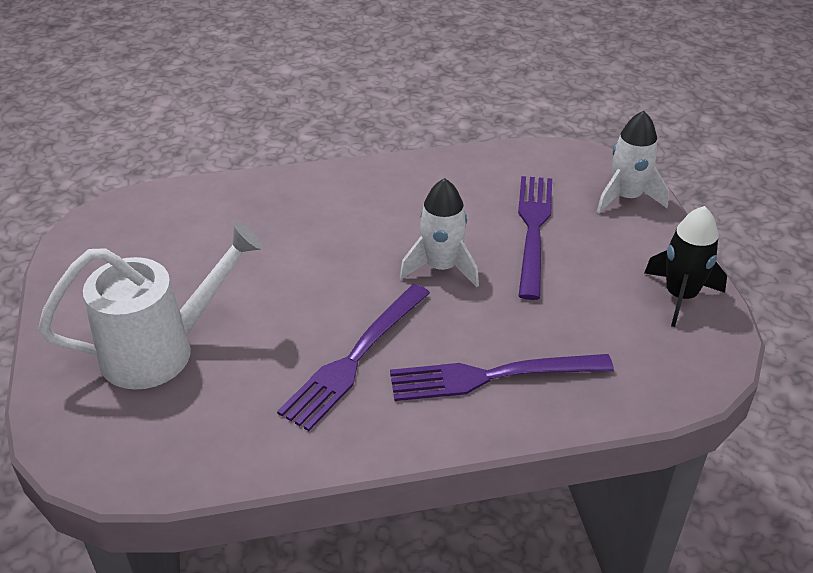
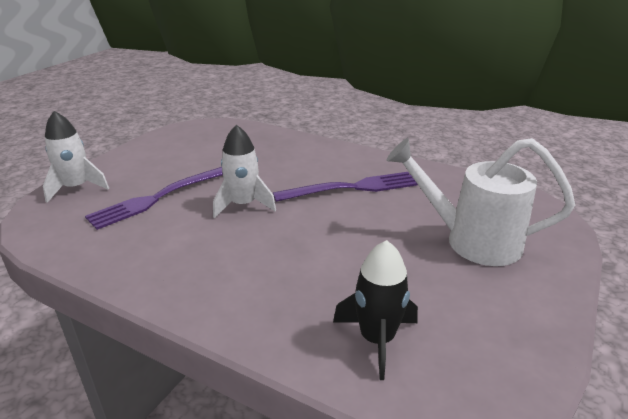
camera: 140 degrees left, 10 degrees down
purple fork [390,354,614,401] -> none
black rocket [644,206,727,327] -> black rocket moved to [333,240,418,380]

